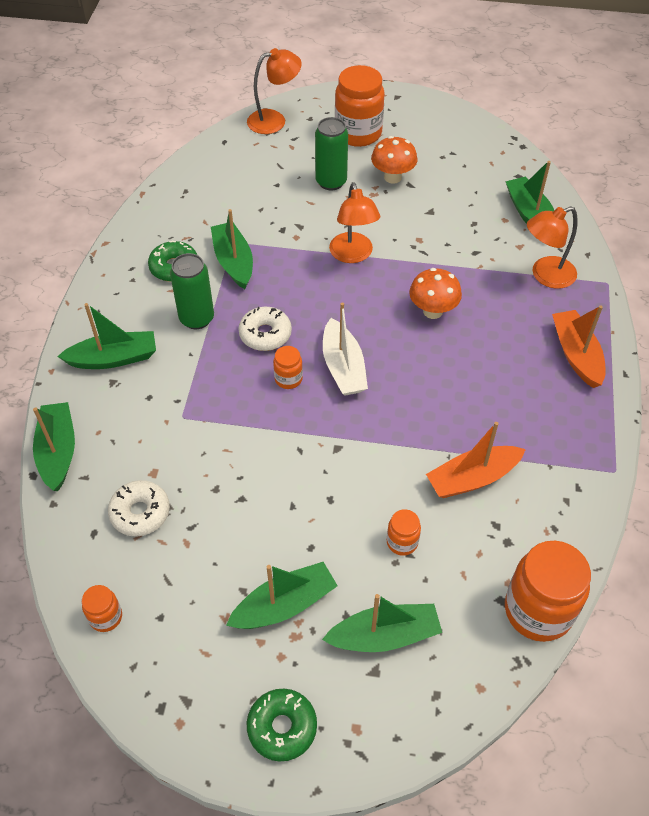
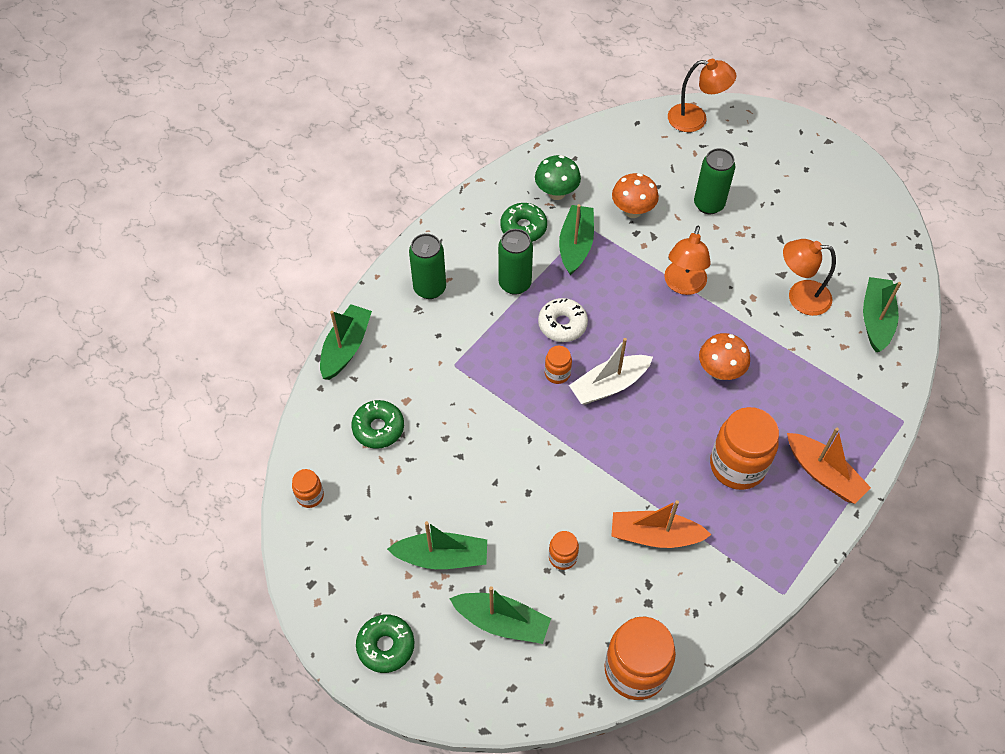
camera: 30 degrees right, 5 degrees up
green boat [57,303,156,369] -> green can [409,233,446,299]
white donut [108,480,170,536] -> green donut [351,400,404,449]
white boat [323,302,368,396] -> white boat turned 45 degrees clockwise [569,338,653,405]
orange jar [335,65,384,147] -> orange jar moved to [710,407,779,490]
orange mushroom [371,136,417,184] -> orange mushroom moved to [612,173,659,218]
orange lamp [527,206,578,289] -> orange lamp moved to [783,239,836,316]
orange boat [552,305,606,388] -> orange boat turned 120 degrees clockwise [787,428,871,504]
none -> green mushroom [535,155,581,200]

